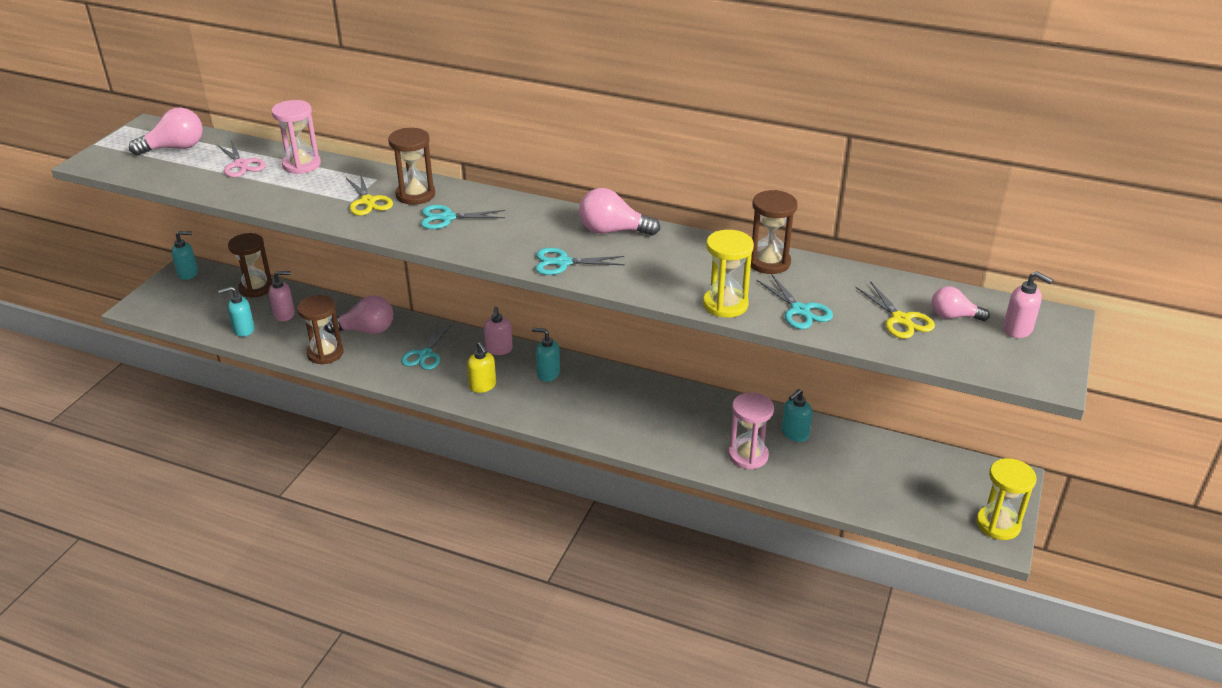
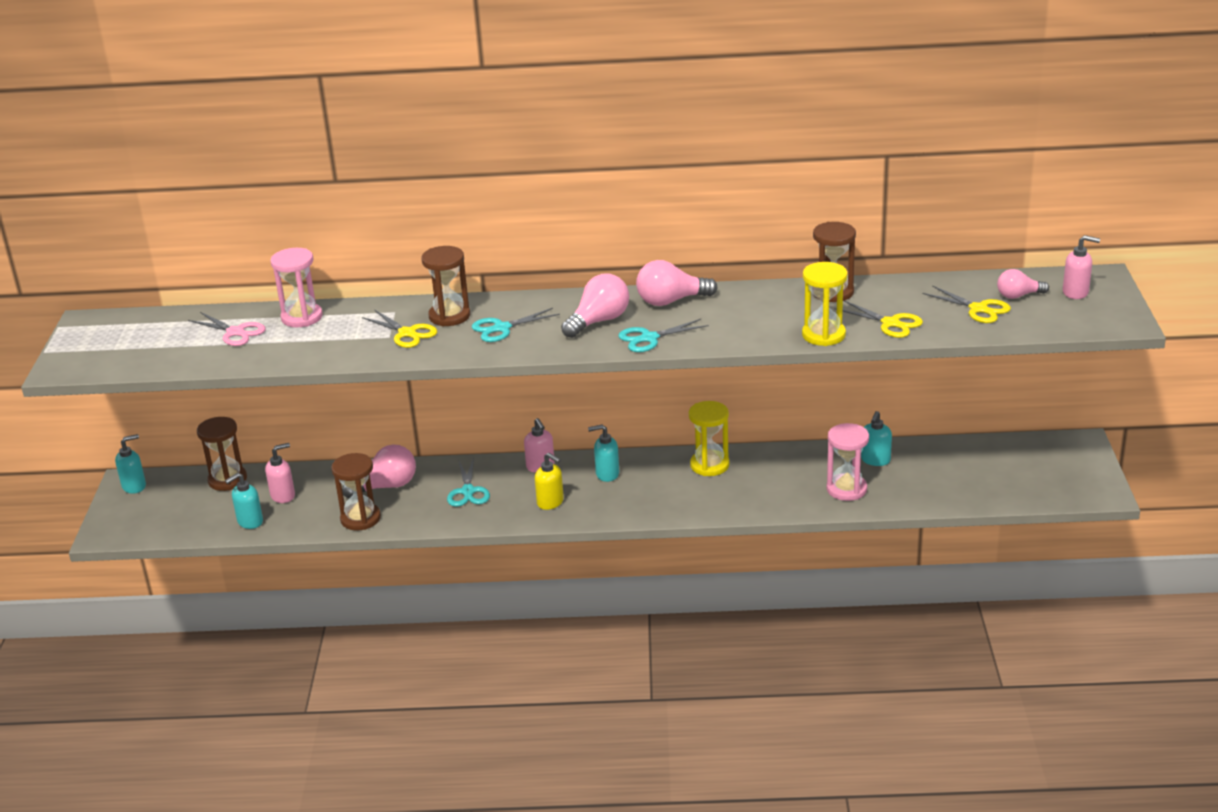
camera: 20 degrees left, 5 degrees down
pink light bulb [129,107,203,156] -> pink light bulb moved to [561,274,629,338]
turquoise scissors [756,274,833,329] -> yellow scissors [834,300,923,338]
yellow hourglass [976,458,1037,540] -> yellow hourglass moved to [689,401,729,476]

